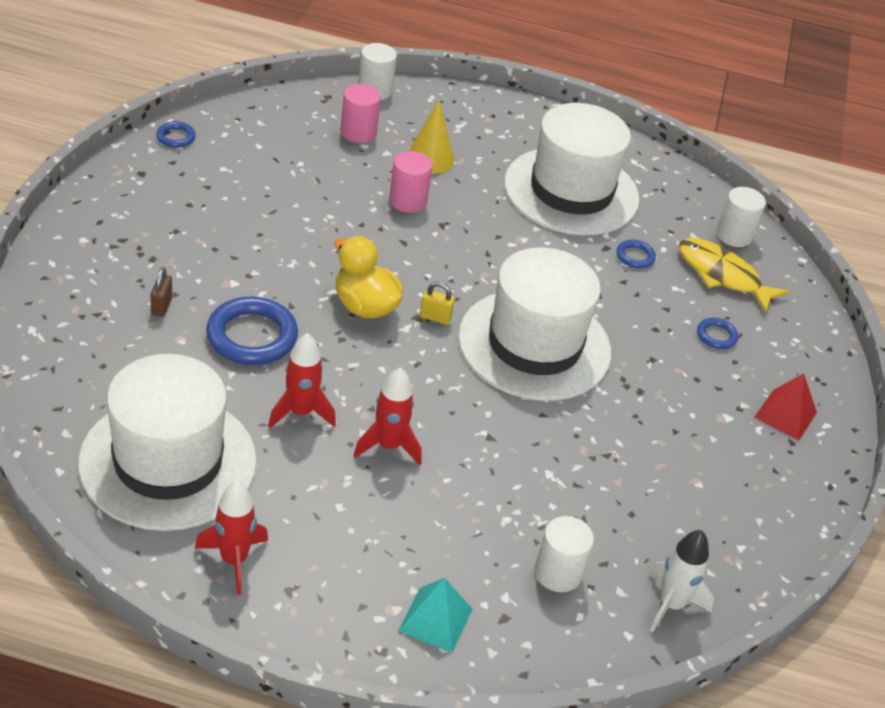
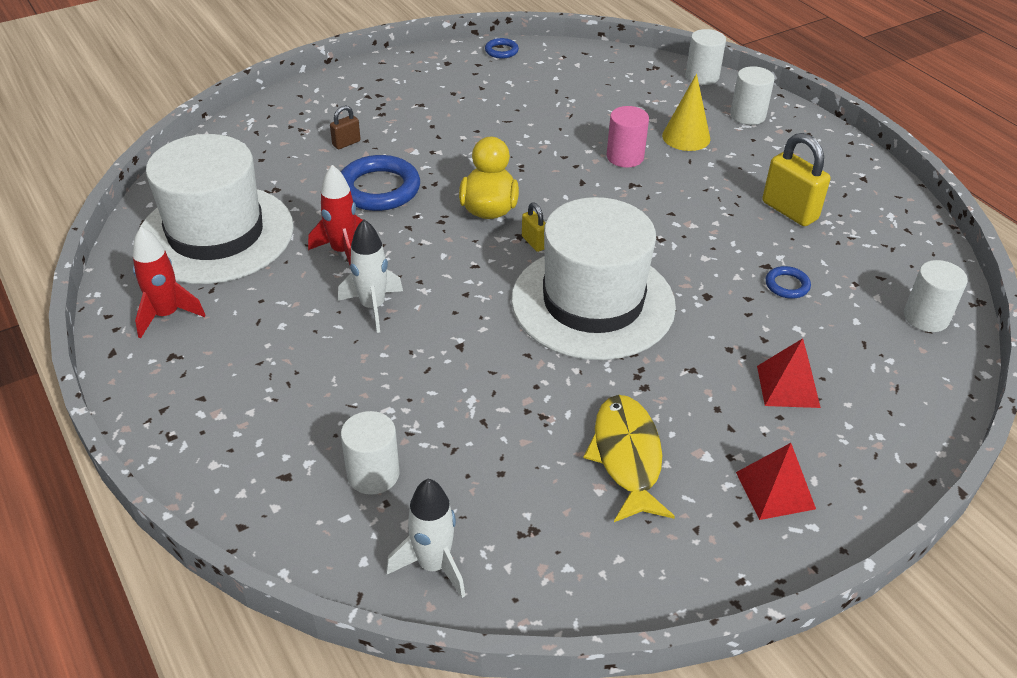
camera: 50 degrees right, 0 degrees up
pink cylinder [341,84,381,143] -> none
red rocket [354,367,422,465] -> white rocket [338,219,403,333]
turquoise pyramid [398,578,472,653] -> none
white hat [504,103,640,235] -> yellow padlock [762,133,830,226]
yellow fish [679,238,789,313] -> yellow fish moved to [583,395,675,522]
blue ring [697,318,738,349] -> red pyramid [757,338,821,408]
none -> white cylinder [730,66,775,125]

